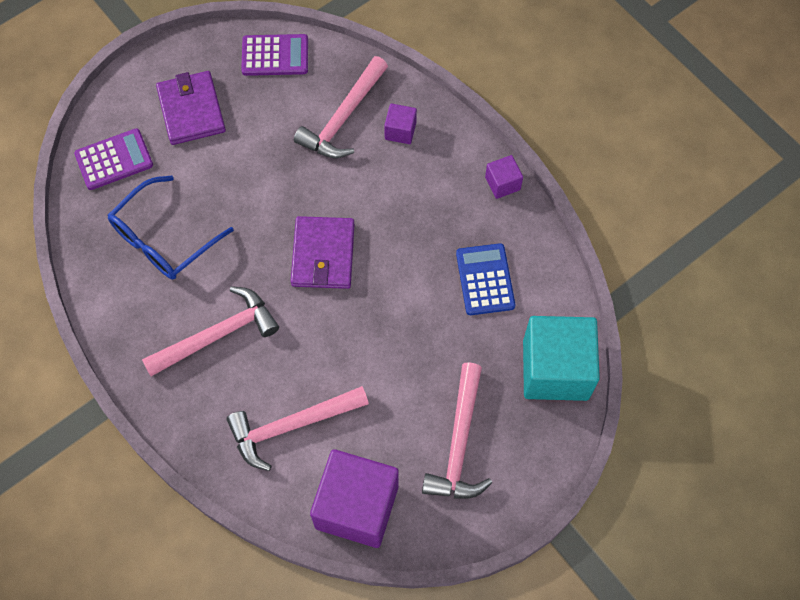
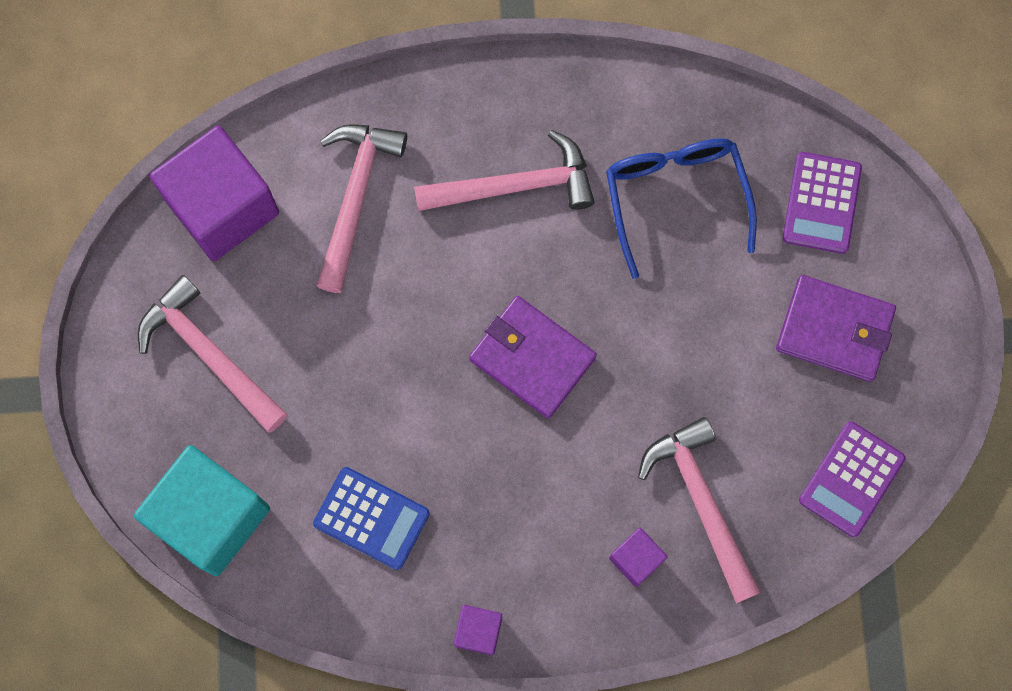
camera: 125 degrees right, 10 degrees up
pink hammer [142,286,279,377] -> pink hammer turned 105 degrees counterclockwise [414,130,595,211]

